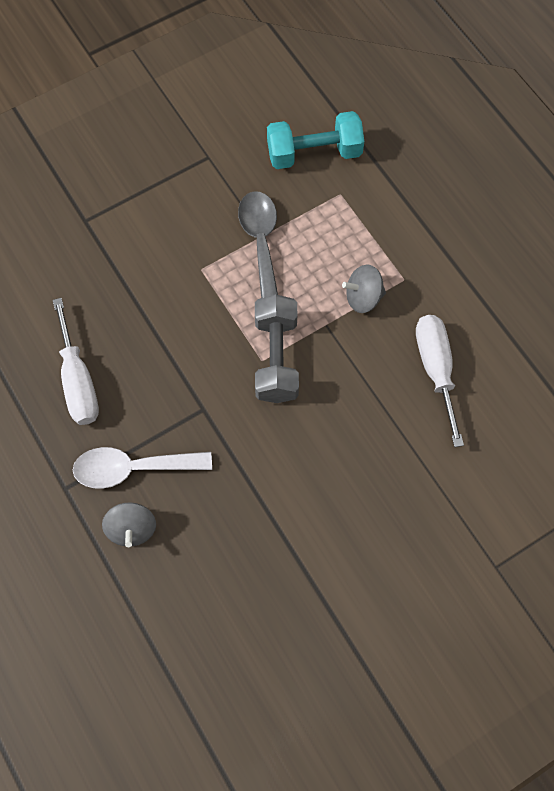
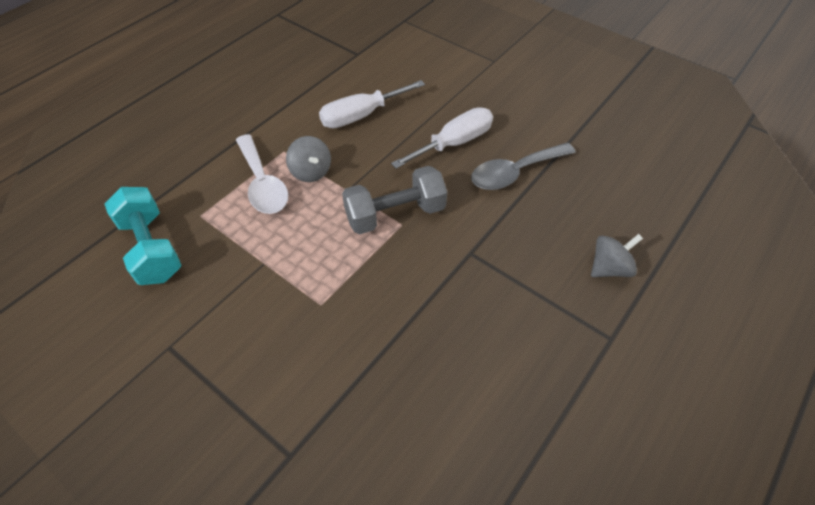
camera: 110 degrees left, 15 degrees down
white screwdriver [53,298,99,425] -> white screwdriver moved to [391,107,493,169]
white spoon [73,447,212,489] -> white spoon moved to [236,134,288,214]
grey spoon [238,191,278,298] -> grey spoon moved to [471,143,576,190]

